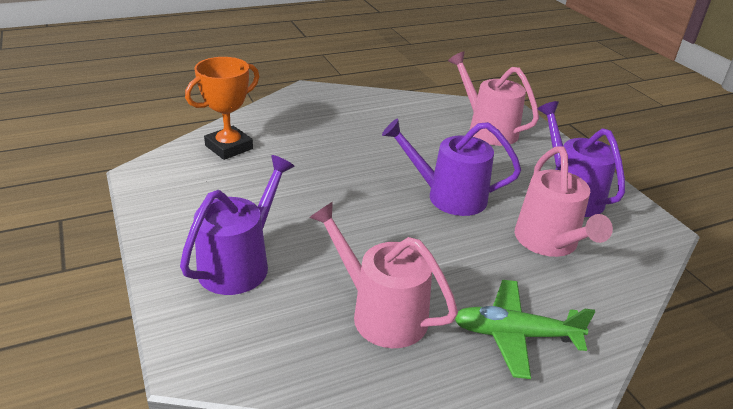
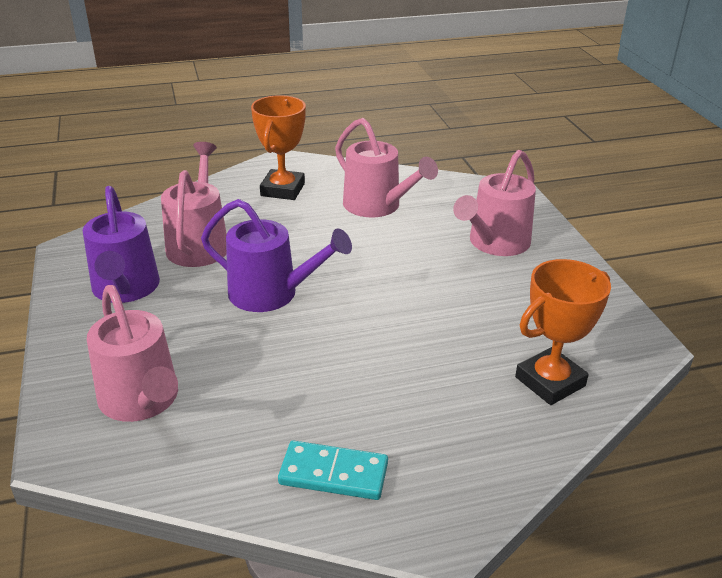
camera: 170 degrees left, 0 degrees up
purple watering can [180,155,295,295] -> pink watering can [453,150,536,256]
green plane [455,280,595,379] -> orange trophy [251,95,306,200]
none -> turquoise domino [278,440,388,500]

